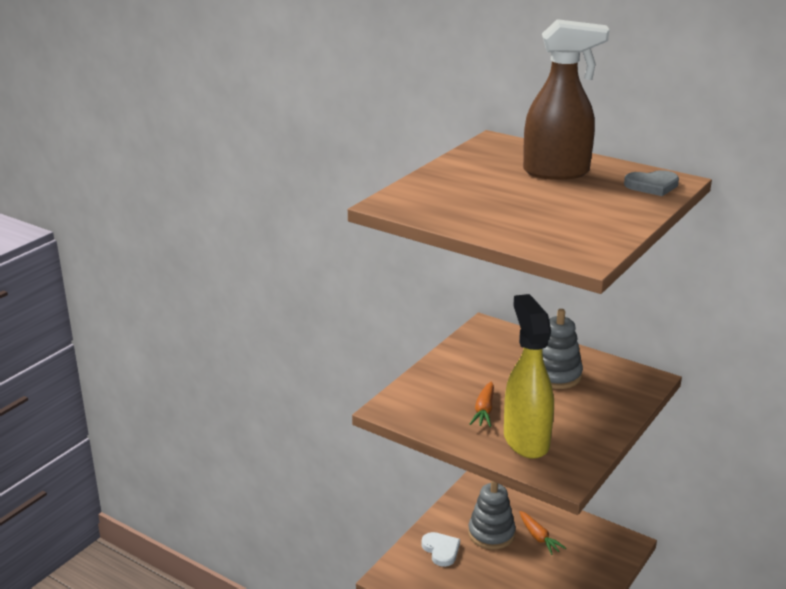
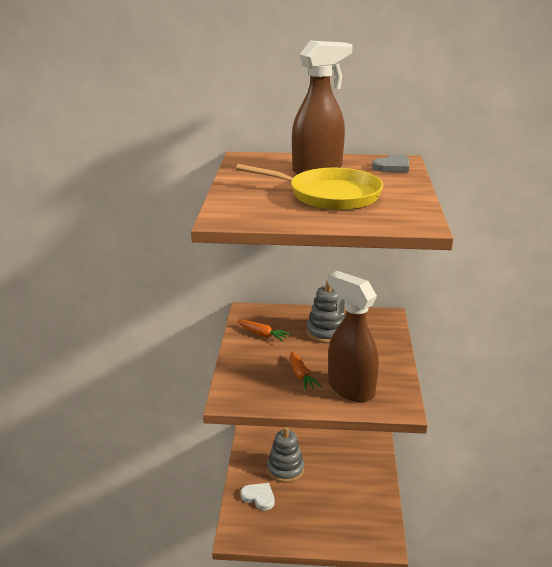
camera: 30 degrees left, 0 degrees up
yellow spray bottle [504,294,554,459] -> brown spray bottle [327,271,379,402]
orange carrot [519,511,566,555] -> orange carrot moved to [237,320,291,341]
none -> yellow pan [236,164,383,210]

